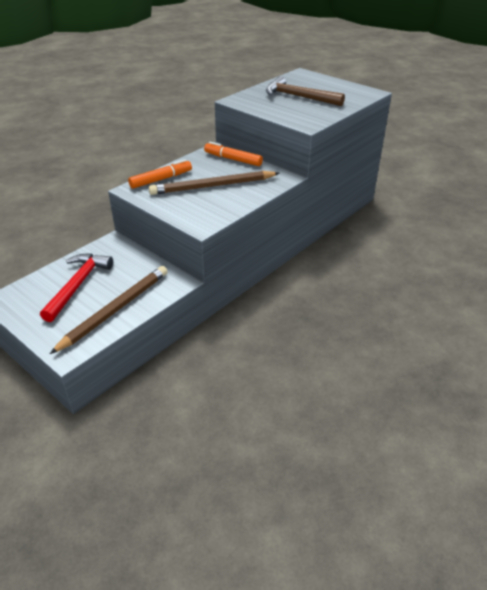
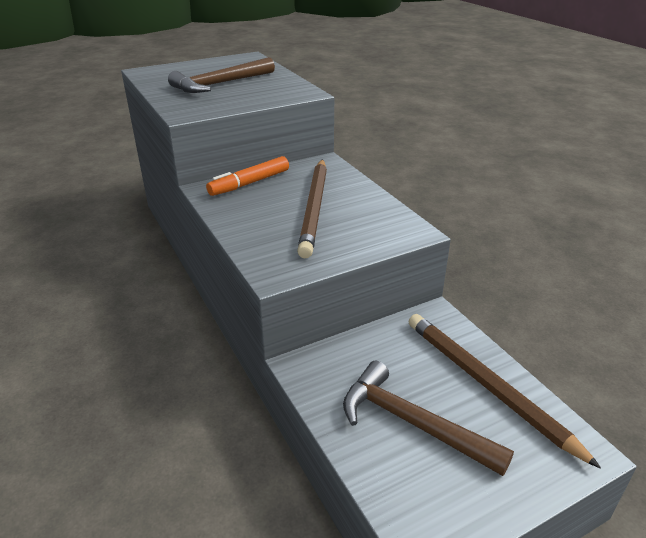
camera: 70 degrees left, 5 degrees down
red hammer [40,254,113,322] -> brown hammer [343,360,514,476]
orange marker [128,159,192,189] -> none

